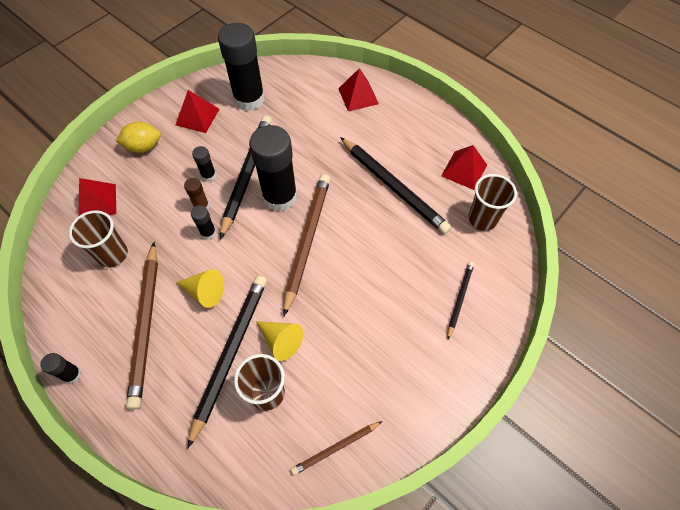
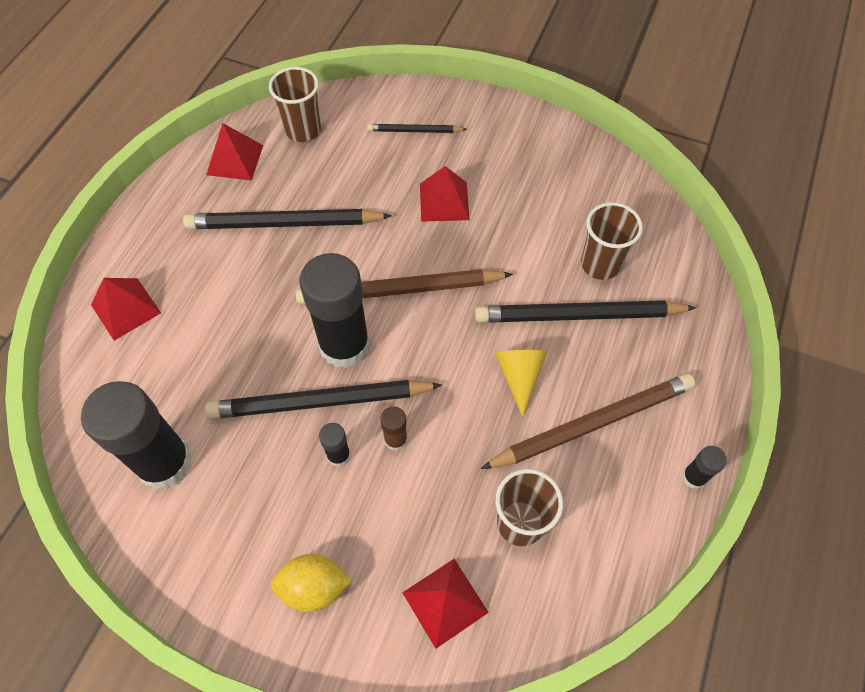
camera: 110 degrees left, 0 degrees up
yellow lemon [116,121,161,153] -> yellow lemon turned 60 degrees counterclockwise [271,554,352,612]
red pyramid [175,90,219,133] -> red pyramid moved to [420,166,470,222]
black glue stick [191,205,216,240] -> none
yellow cone [256,321,303,361] -> none
brown pencil [291,421,383,475] -> none
black pencil [340,137,451,234] -> black pencil turned 120 degrees counterclockwise [183,209,392,229]

